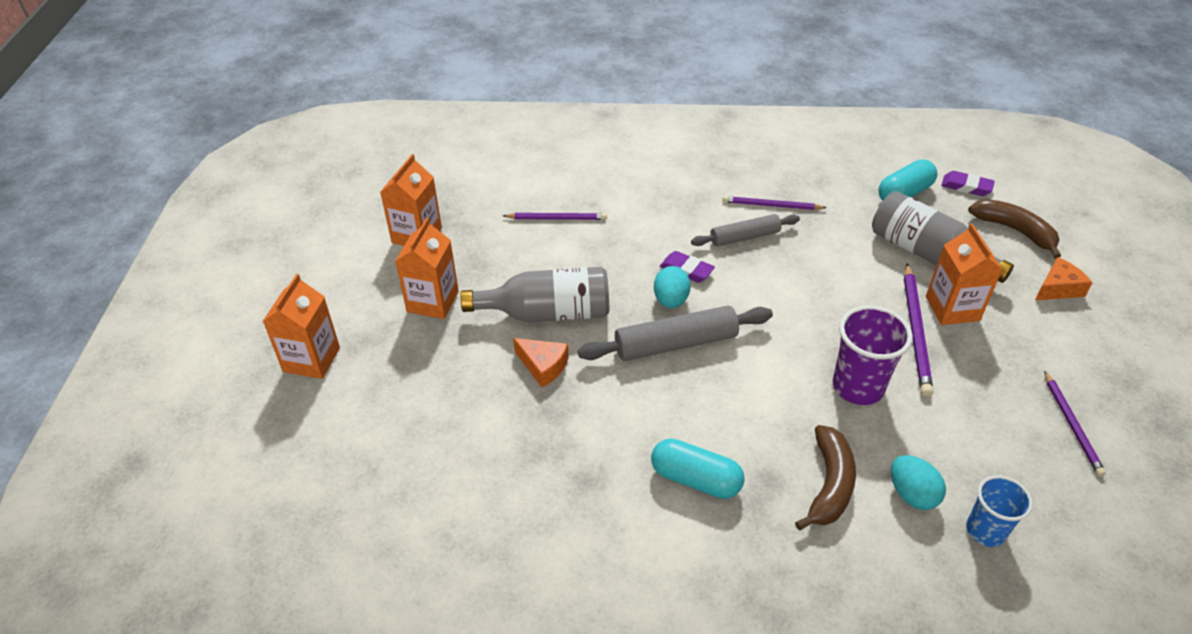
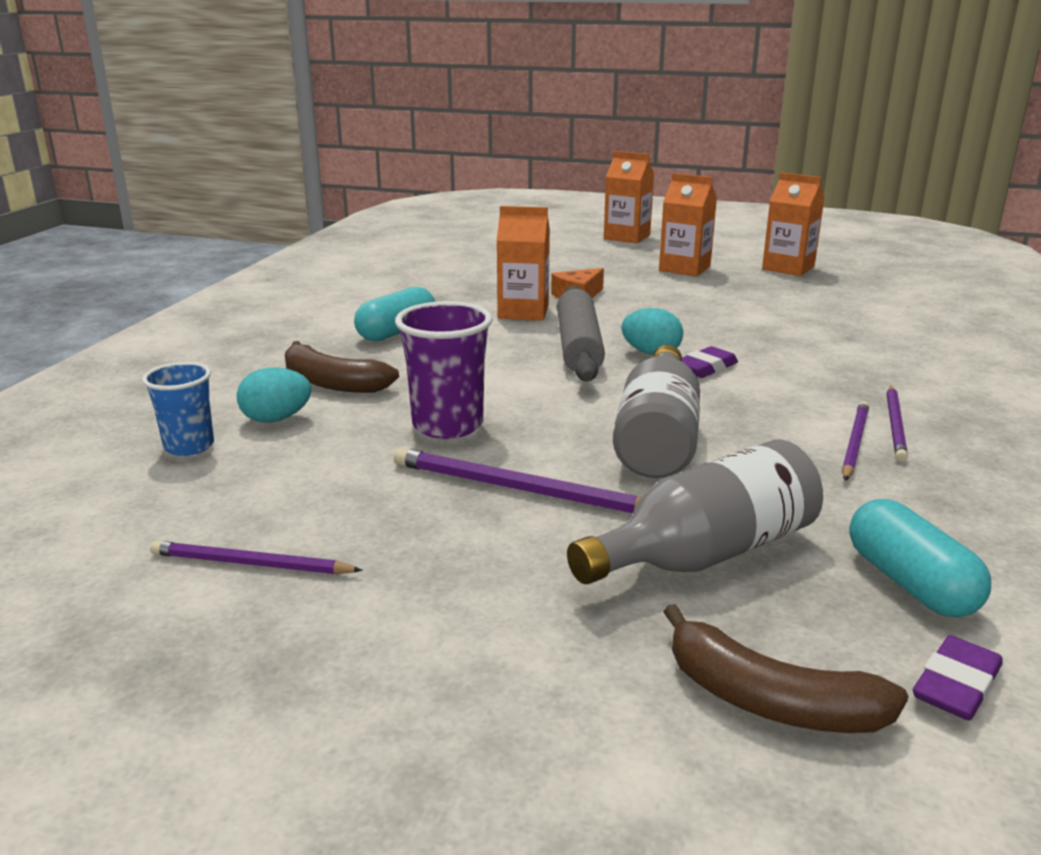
camera: 105 degrees right, 20 degrees down
grey bottle [461,267,609,322] -> grey bottle moved to [613,345,700,478]
purple pencil [503,213,607,220] -> purple pencil moved to [887,386,908,462]
grey rolling pin [691,214,800,247] -> none
orange carton [926,224,1003,325] -> orange carton moved to [497,206,550,321]
brown banana [968,200,1061,259] -> brown banana turned 60 degrees clockwise [663,604,908,733]
orange cheese [1035,257,1092,300] -> none

